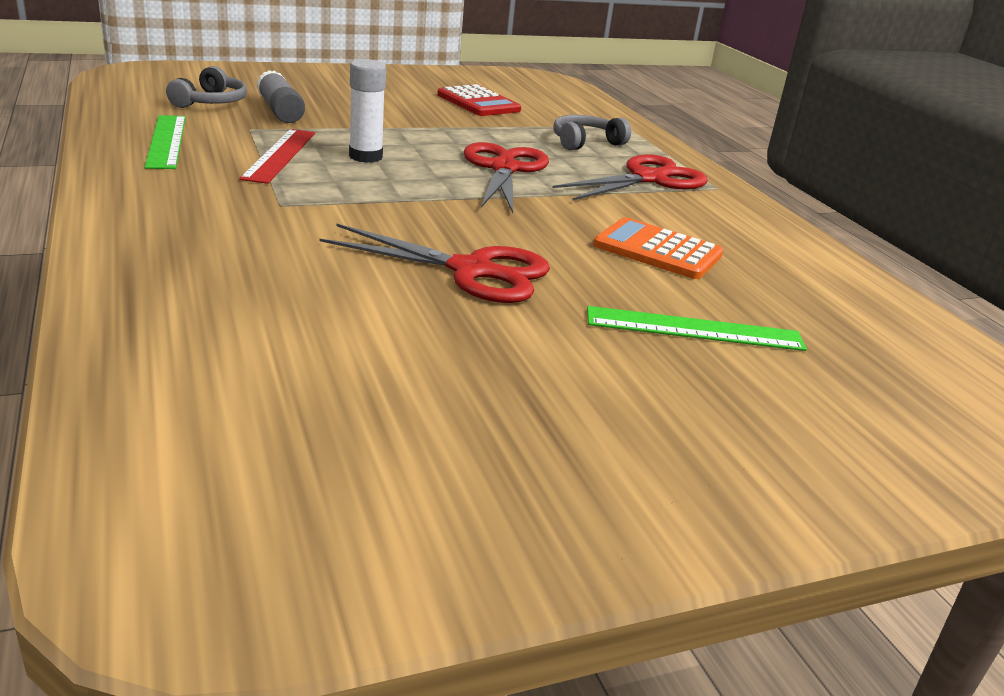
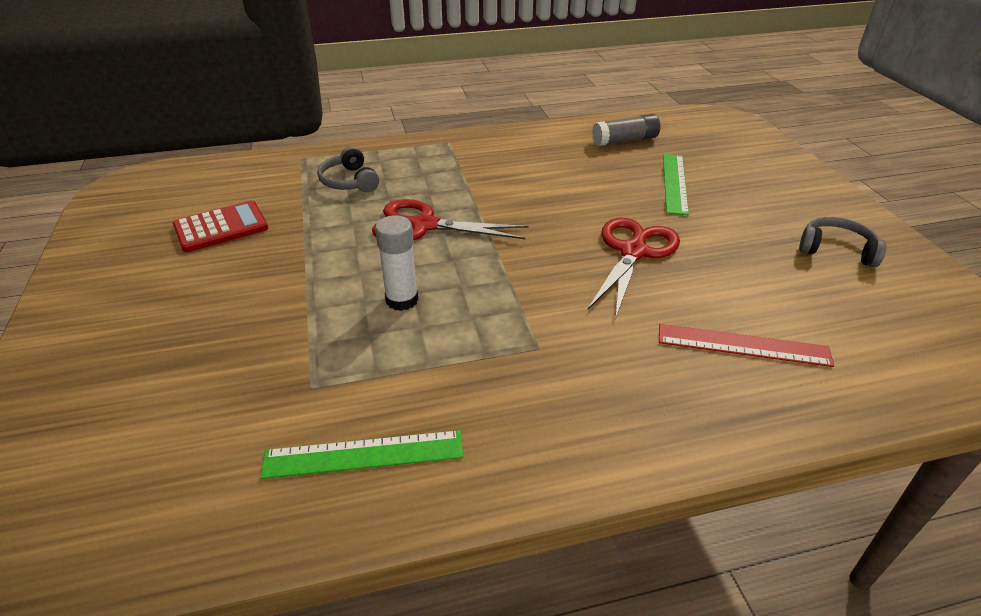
camera: 80 degrees left, 10 degrees up
grey headphones [166,66,247,108] -> grey headphones moved to [799,217,886,267]
red ruler [239,129,315,184] -> red ruler moved to [659,324,834,367]
grey glue stick [257,70,305,123] -> grey glue stick moved to [592,114,660,146]
red scissors [552,155,708,201] -> none
orange calculator [593,217,723,279] -> none

